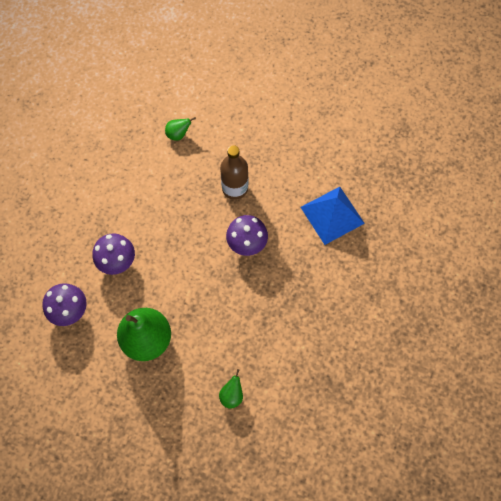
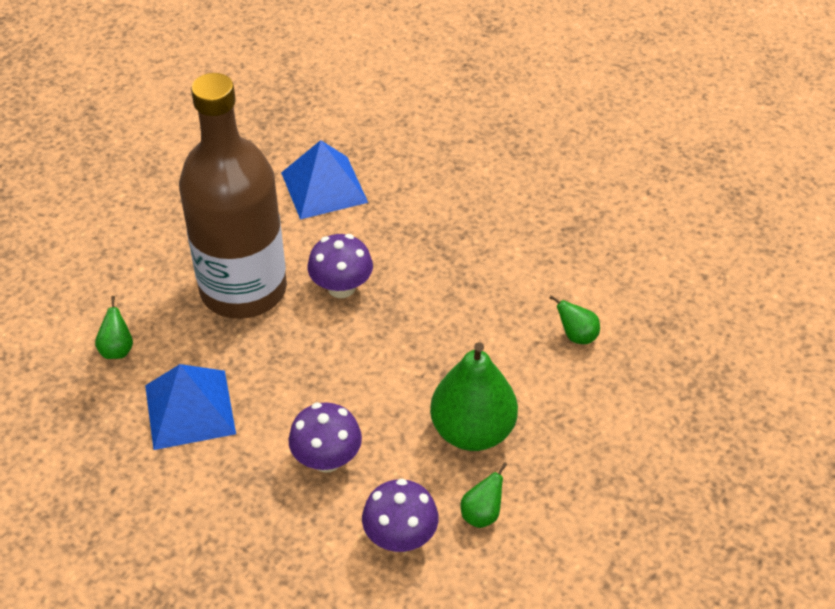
camera: 80 degrees left, 20 degrees down
brown bottle [220,145,248,200] -> brown bottle [179,73,287,319], size x2.04
none -> blue pyramid [145,364,236,450]
none -> green pear [460,462,507,528]

